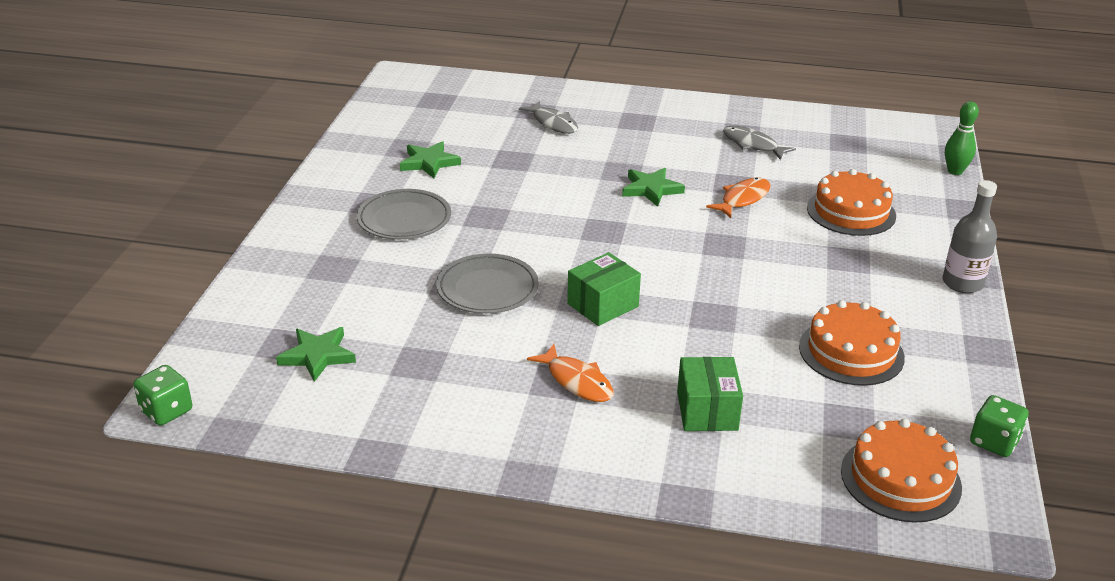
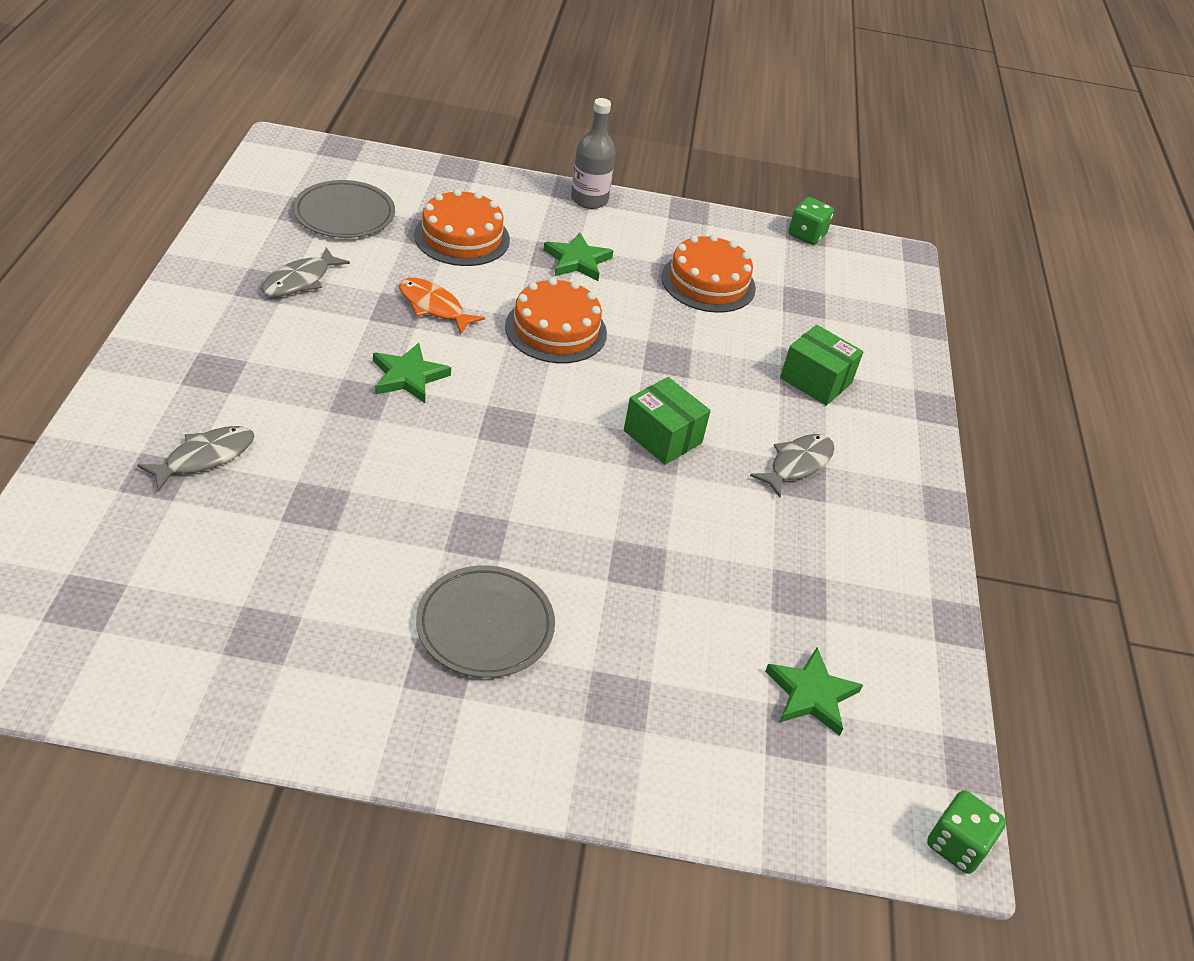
camera: 100 degrees left, 10 degrees up
green star [400,141,461,178] -> green star moved to [543,233,613,281]
grey plate [436,254,539,314] -> grey plate moved to [293,180,395,238]
orange fish [527,344,614,402] -> grey fish [750,434,834,498]
green box [677,357,743,431] -> green box turned 45 degrees clockwise [780,325,863,406]
orange cake [841,419,962,523] -> orange cake moved to [505,277,607,363]
green bowling pin [945,101,979,175] -> none

